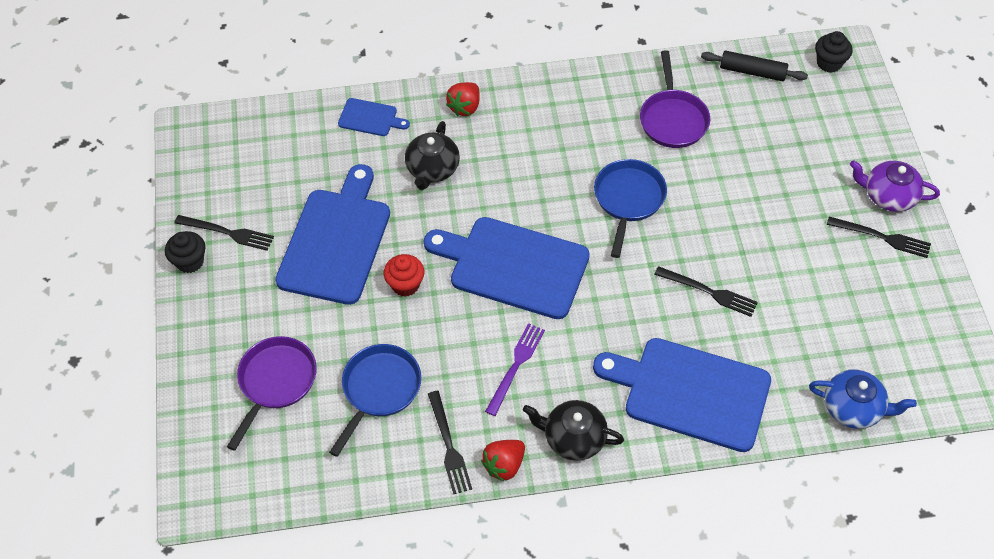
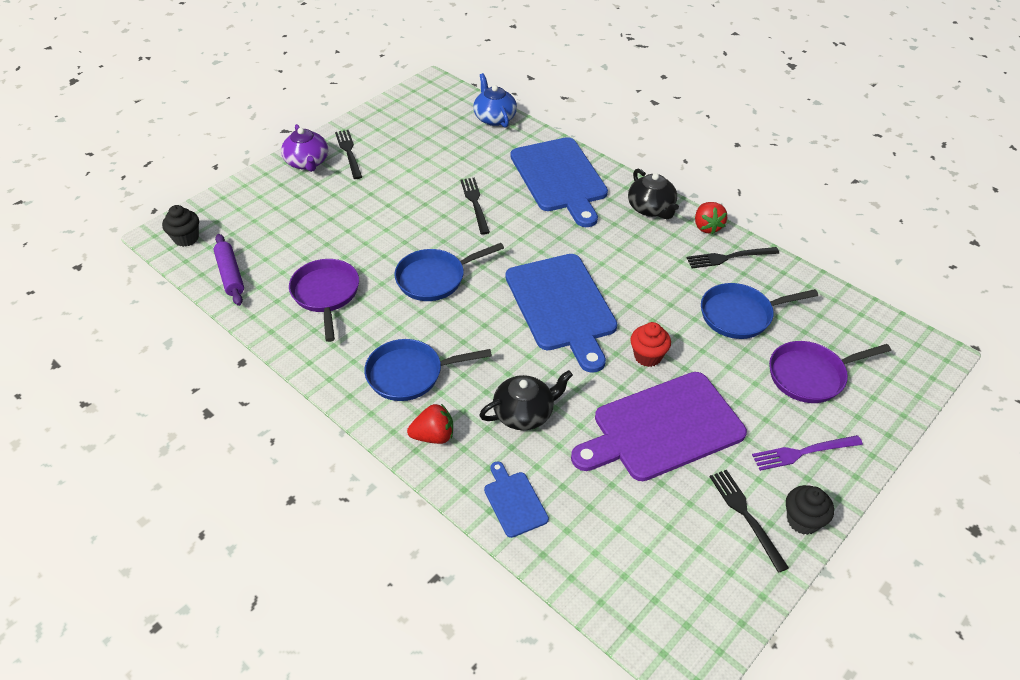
camera: 130 degrees left, 10 degrees down
blue cutting board [275,164,390,305] -> purple cutting board [571,372,747,481]
black fork [428,391,472,494] -> black fork turned 135 degrees counterclockwise [687,247,779,268]
red strawberry [481,440,525,482] -> red strawberry turned 75 degrees clockwise [695,202,727,234]
purple fork [485,323,545,416] -> purple fork moved to [752,435,863,471]
purple pan [640,50,710,148] -> purple pan turned 60 degrees counterclockwise [289,259,359,342]
black rolling pin [701,51,808,81] -> purple rolling pin [213,234,244,306]
none -> blue pan [364,339,492,401]

